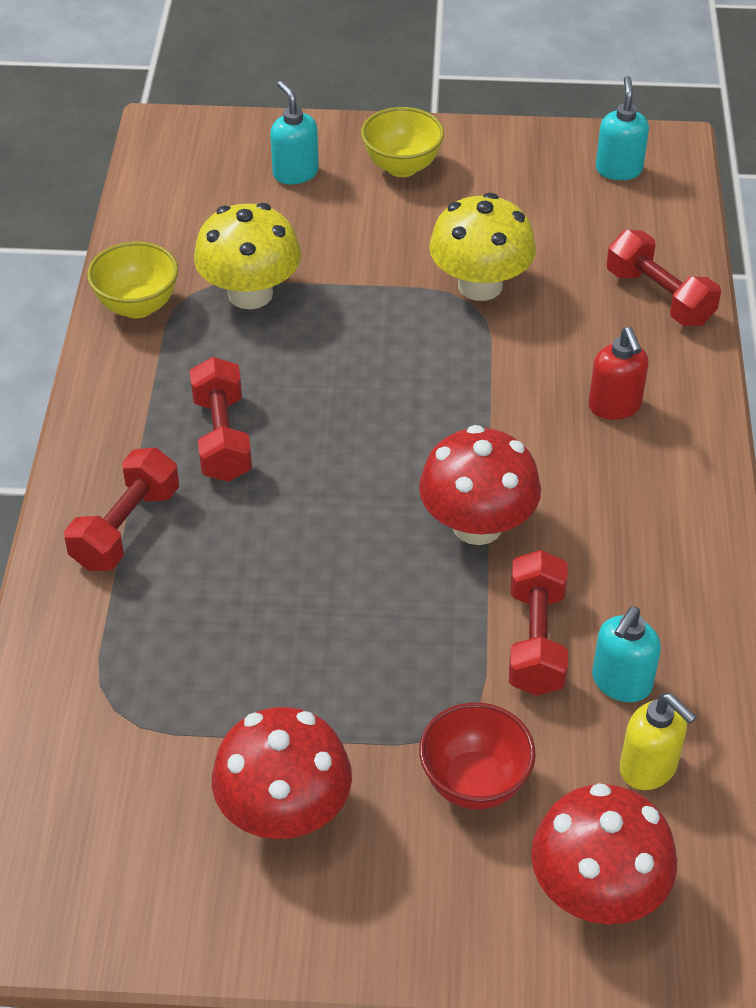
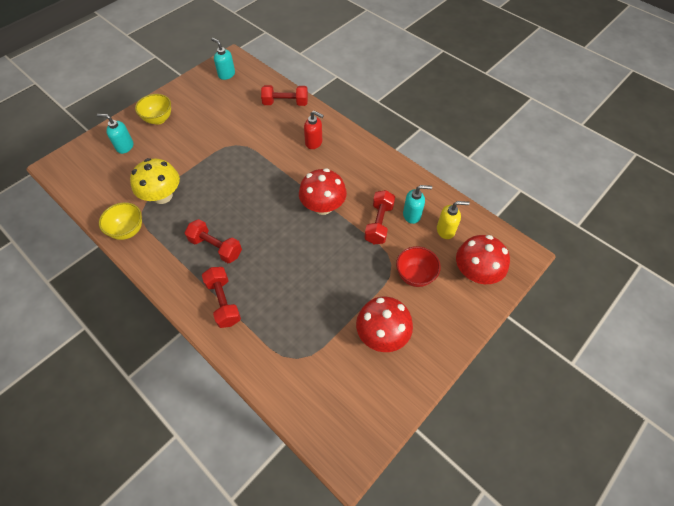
camera: 50 degrees left, 10 degrees up
yellow mushroom [429,193,536,301] -> none
red dumbbell [509,550,568,696] -> red dumbbell turned 60 degrees clockwise [364,190,395,244]
turquoise soap dispenser [592,607,661,702] -> turquoise soap dispenser turned 75 degrees counterclockwise [403,185,432,224]

